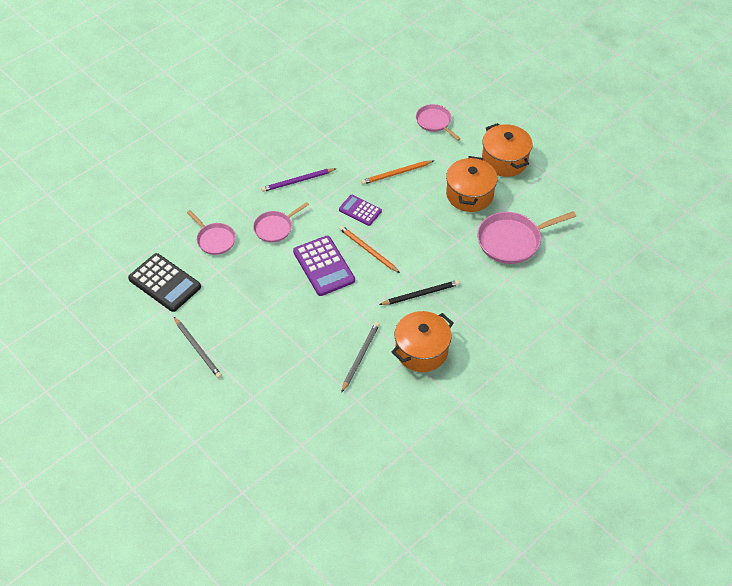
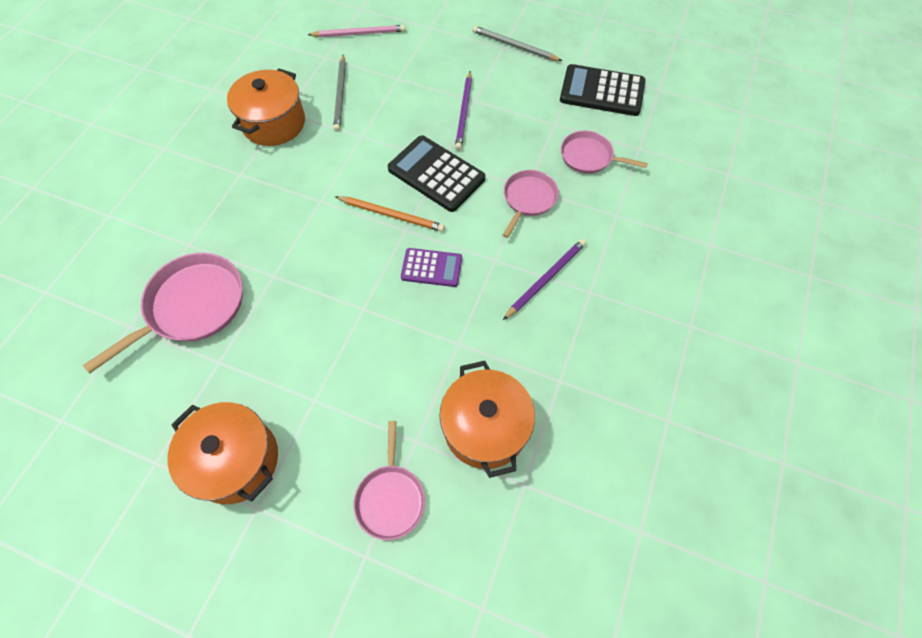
camera: 155 degrees right, 10 degrees up
purple calculator [293,236,355,296] -> black calculator [388,136,485,212]
orange pencil [361,160,434,185] -> none
black pencil [379,280,460,305] -> none
pink pan [416,104,461,141] -> pink pan turned 60 degrees clockwise [354,421,425,540]
orange pot [446,156,497,212] -> orange pot moved to [440,361,535,478]
none -> pink pencil [308,25,406,37]
none -> purple pencil [455,71,472,150]

